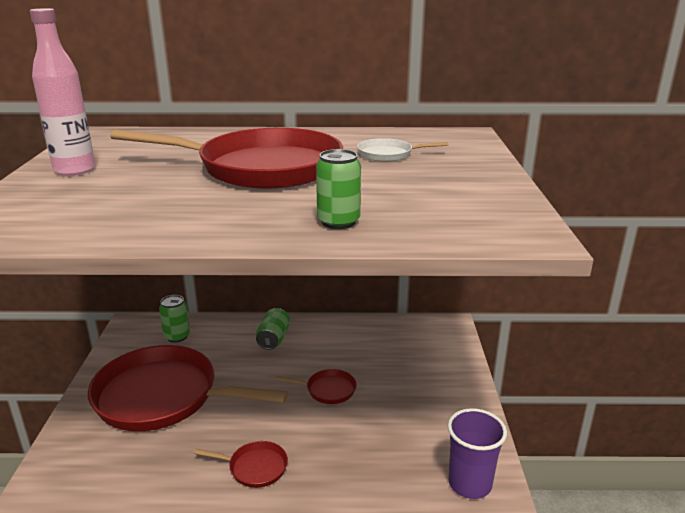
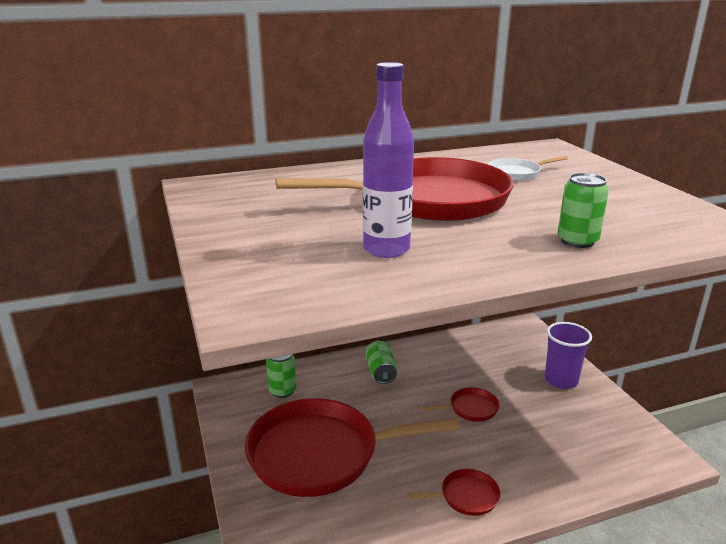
camera: 20 degrees left, 0 degrees up
pink bottle [30,8,95,176] -> none
purple cup [448,408,507,499] -> purple cup moved to [545,322,592,389]
none -> purple bottle [363,62,414,258]

